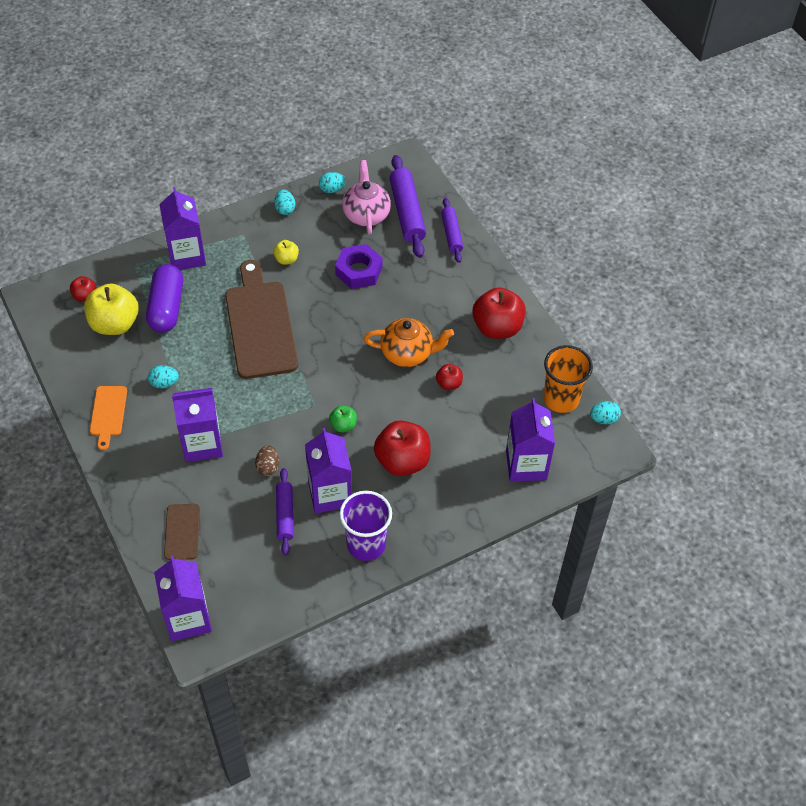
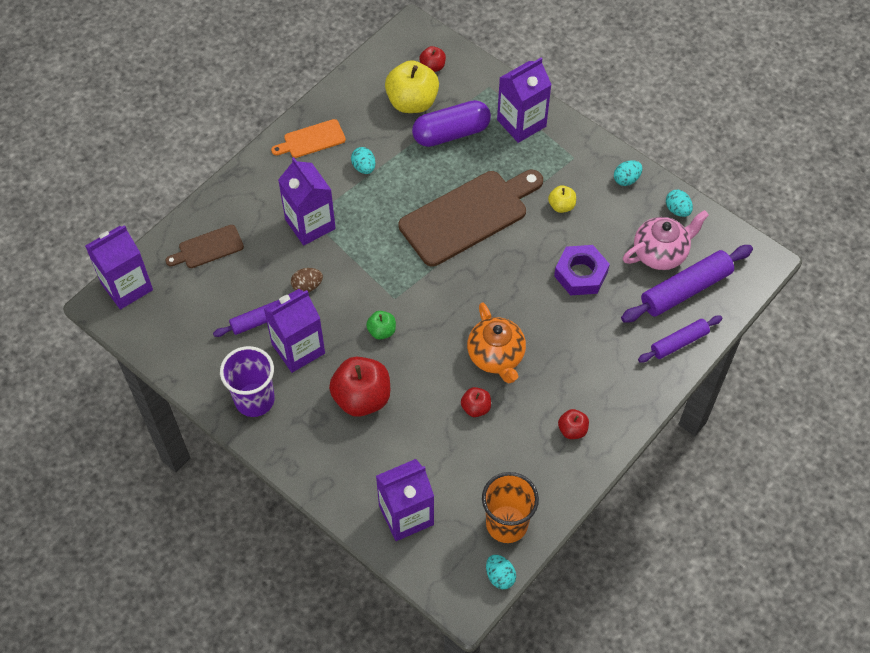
camera: 70 degrees right, 5 degrees up
red apple [472,287,526,339] -> red apple [558,409,589,439], size x0.50

